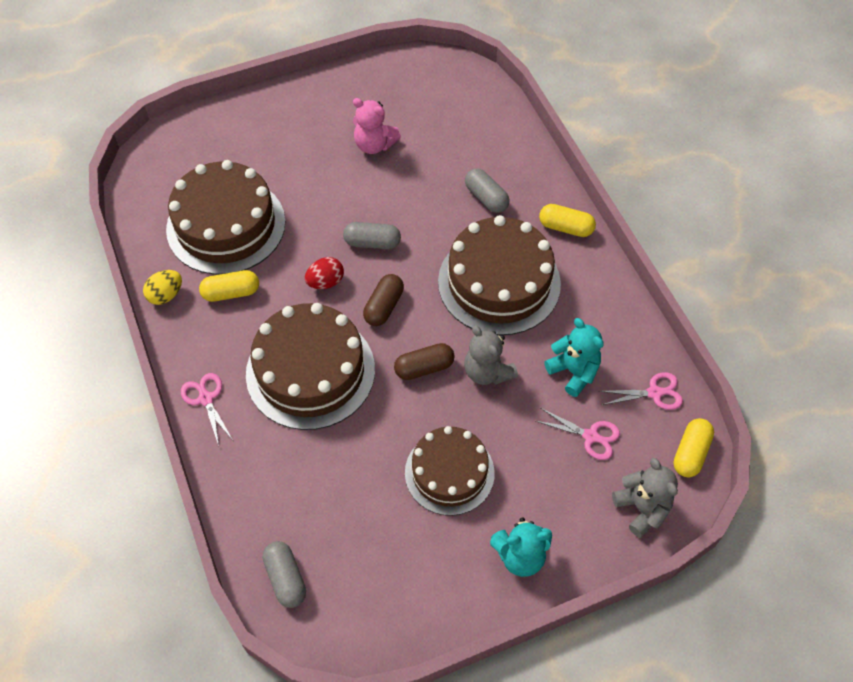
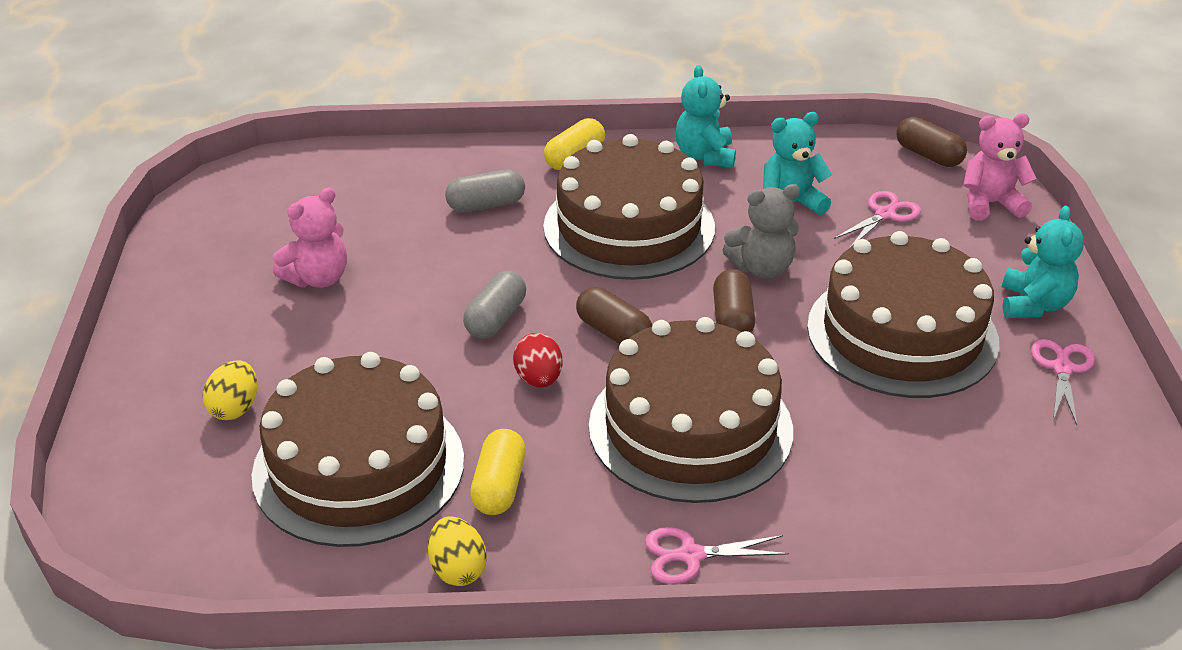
camera: 70 degrees left, 20 degrees down
grey capsule [263,541,306,608] -> none
brown cake [405,426,495,516] -> brown cake [807,231,999,398], size x1.52
pink scissors [599,372,683,410] -> pink scissors moved to [1031,339,1095,425]
grey teddy bear [612,458,678,538] -> pink teddy bear [964,113,1037,221]
yellow capsule [673,418,714,478] -> brown capsule [896,117,967,167]
none -> yellow egg [203,360,257,420]
none -> turquoise teddy bear [676,65,736,168]

